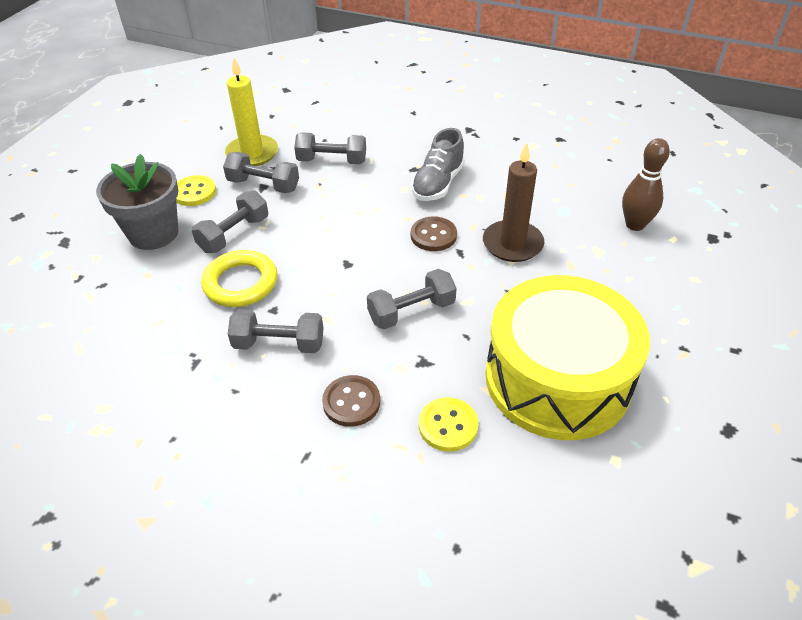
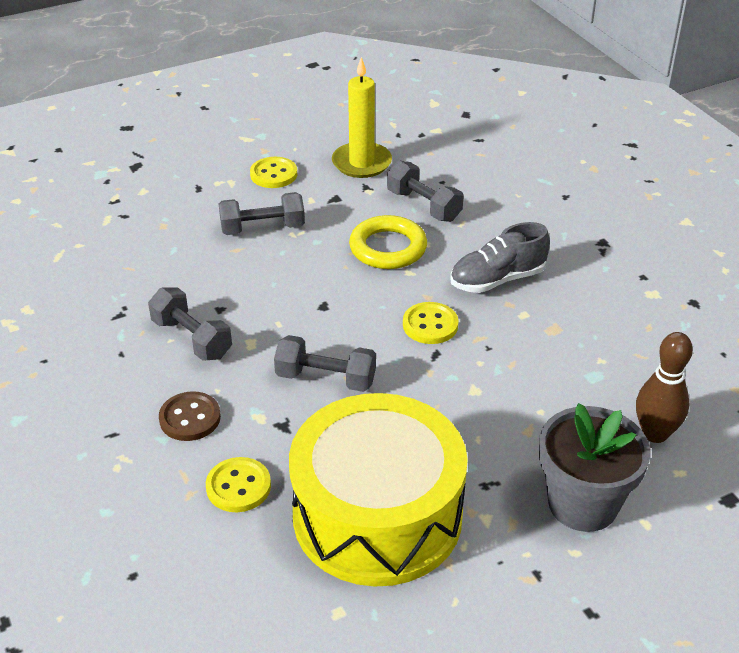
camera: 40 degrees right, 5 degrees down
grey flower pot [96,154,179,250] -> grey flower pot moved to [539,403,651,532]
yellow ring [201,250,278,307] -> yellow ring moved to [349,215,427,269]
grey dumbbell [223,152,299,193] -> none
brown button [411,216,457,251] -> yellow button [403,302,459,344]
brown candle [483,143,544,262] -> none

